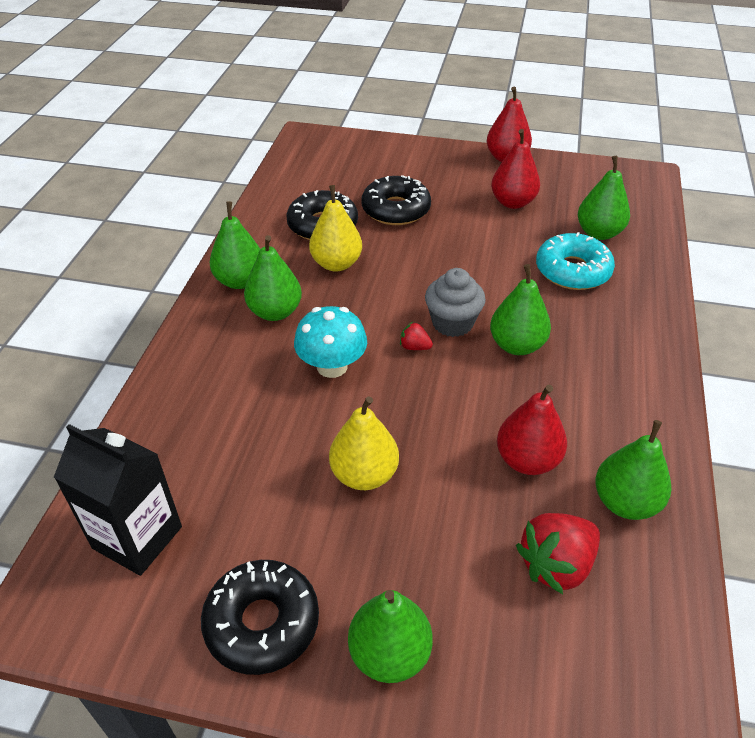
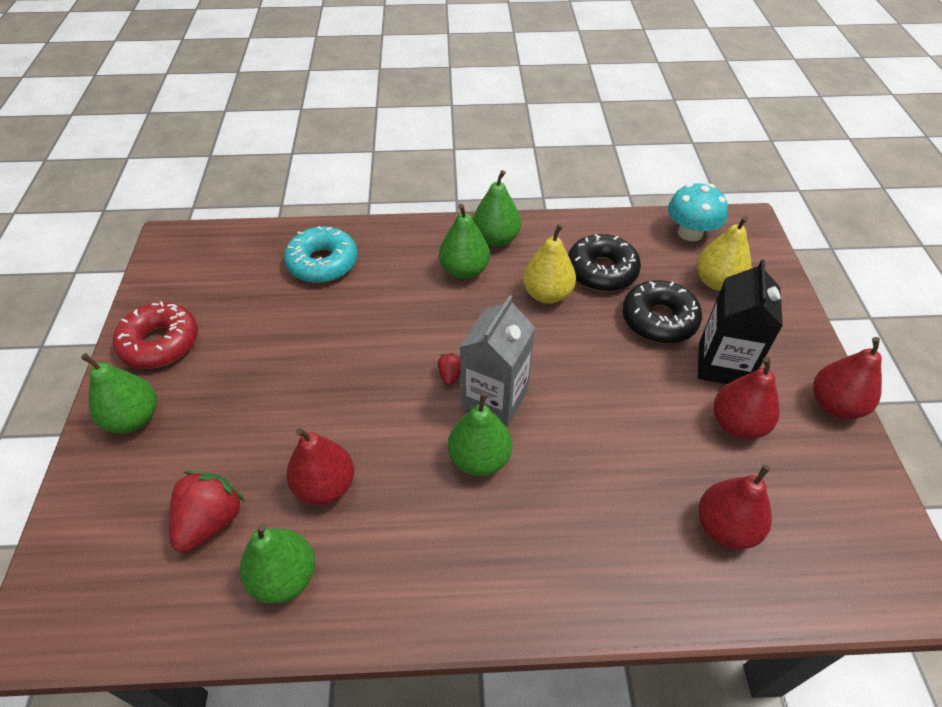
camera: 75 degrees right, 5 degrees up
black carton [54,424,182,576] -> black carton moved to [698,259,783,384]
black donut [201,560,319,675] -> red donut [113,301,198,369]
turquoise mushroom [294,306,367,378] -> turquoise mushroom moved to [668,183,728,242]
yellow pear [329,396,399,490] -> yellow pear moved to [697,216,751,291]
grey cupcake [425,268,486,337] -> grey carton [460,295,535,427]
red strawberry [516,513,600,594] -> red strawberry turned 75 degrees clockwise [169,471,245,553]
turquoise donut [536,232,615,290] -> turquoise donut moved to [284,226,358,283]
green pear [578,156,630,240] -> red pear [698,465,772,550]

